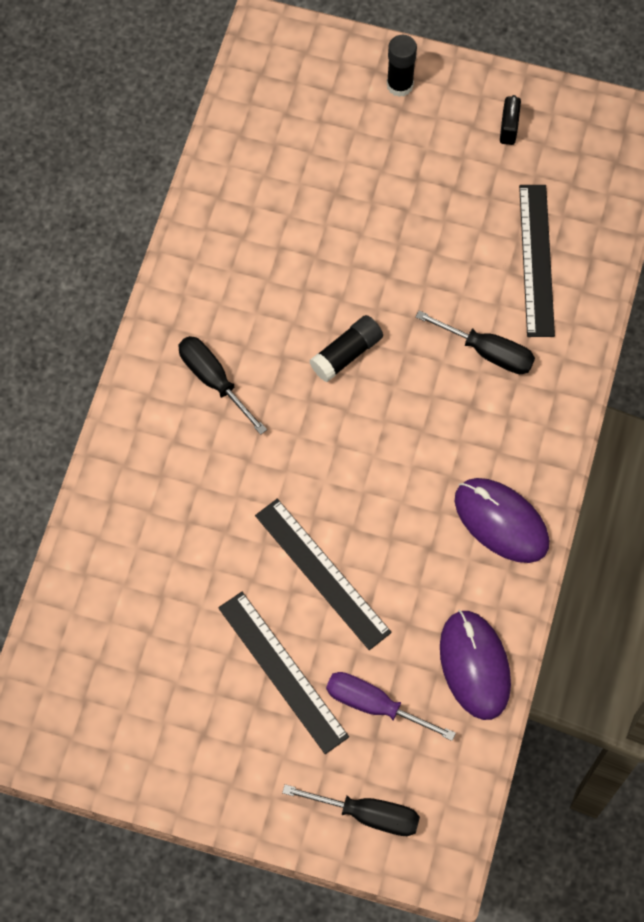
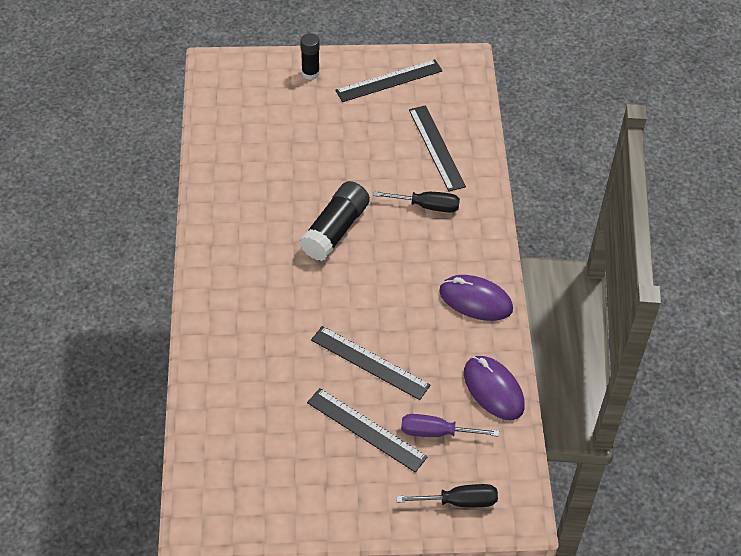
camera: 20 degrees left, 15 degrees down
black screwdriver [178,336,267,435] -> none
black glue stick [309,315,383,382] -> black glue stick [299,181,370,261], size x1.63
black padlock [500,95,521,145] -> black ruler [335,59,442,102]

